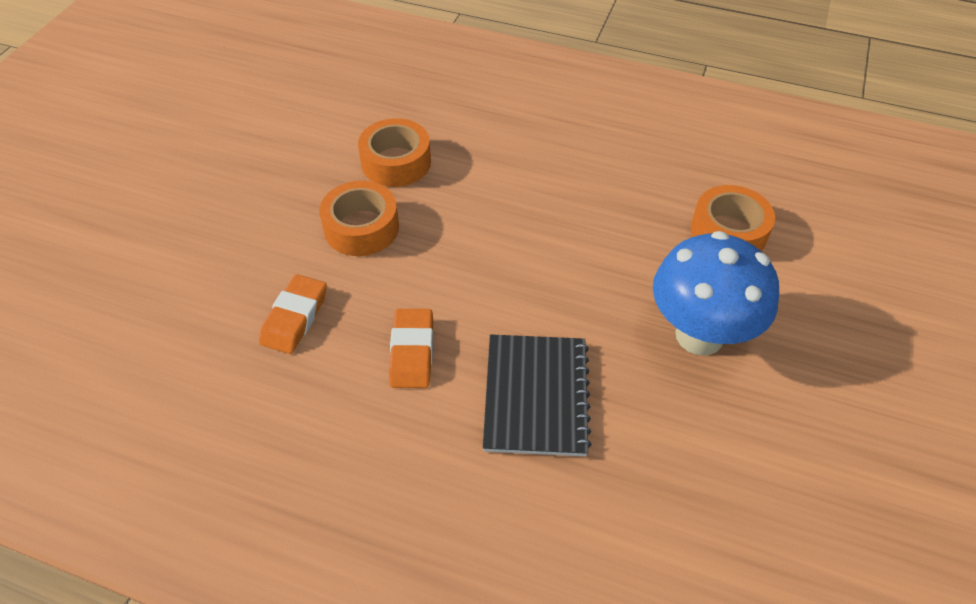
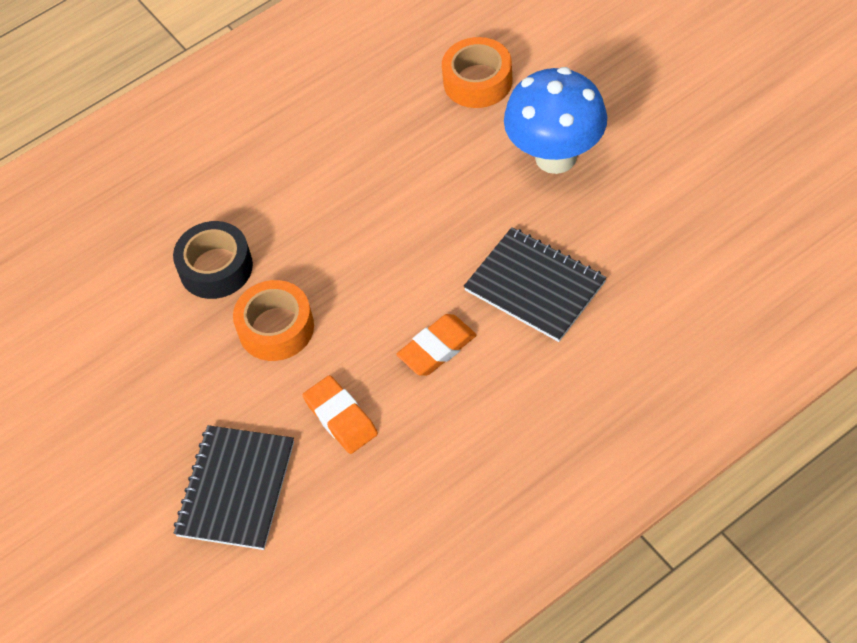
camera: 50 degrees left, 5 degrees up
orange tape [358,118,431,187] -> black tape [173,221,253,299]
orange eraser [389,309,433,388] -> orange eraser turned 75 degrees counterclockwise [396,314,477,376]
none -> black notebook [174,425,294,550]

